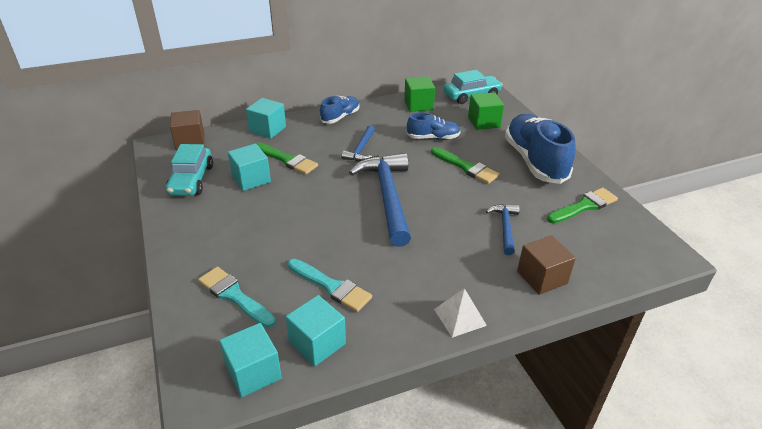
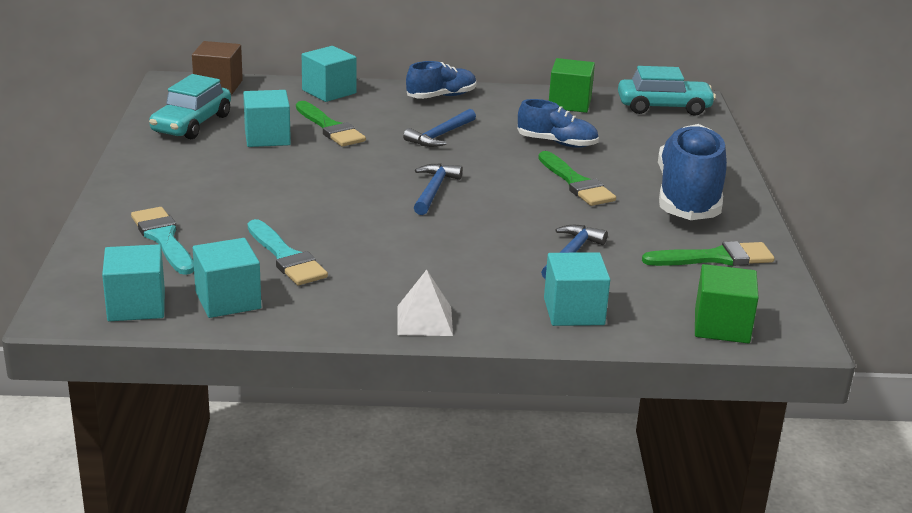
camera: 20 degrees right, 10 degrees down
blue hammer [349,153,411,247] -> blue hammer [414,163,463,215], size x0.51
green cube [468,92,504,130] -> green cube moved to [695,264,759,343]
brown cube [517,235,576,295] -> turquoise cube [544,252,610,326]

